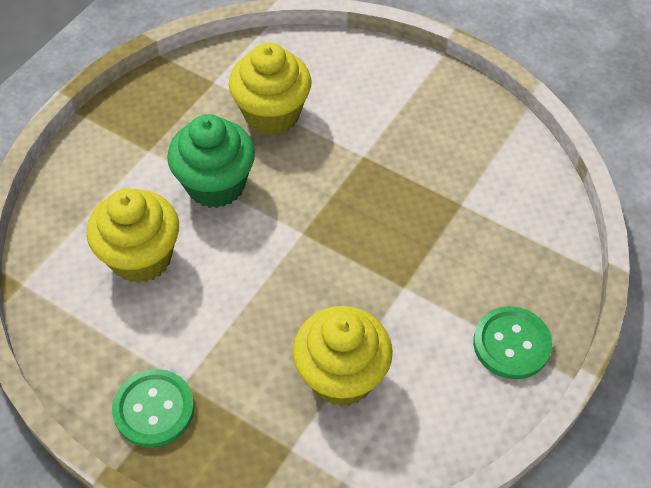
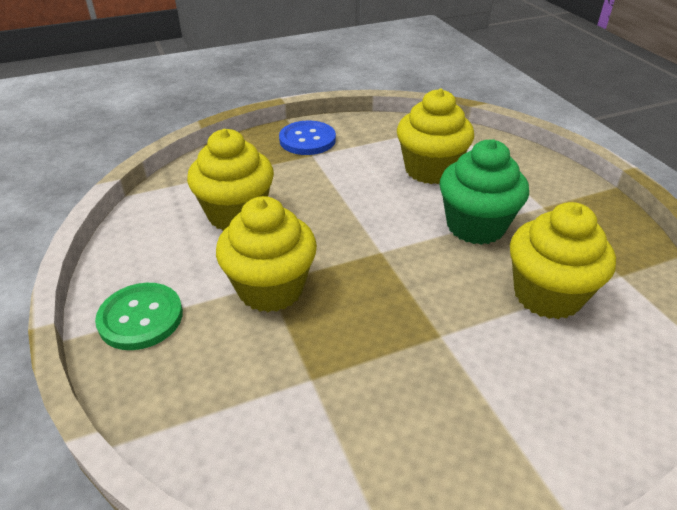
camera: 125 degrees right, 15 degrees down
green button [112,369,194,448] -> blue button [279,121,336,155]
none -> yellow cupcake [216,196,317,312]

